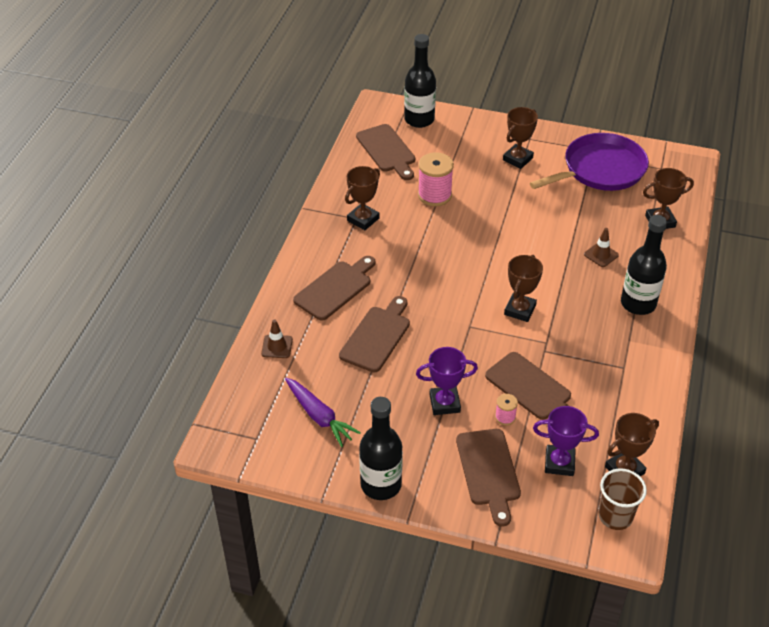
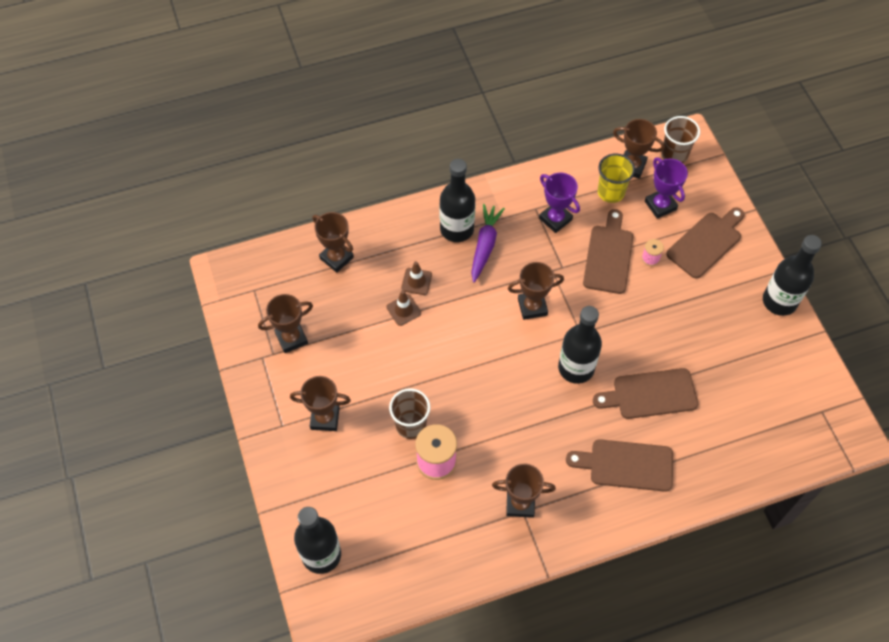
camera: 125 degrees left, 15 degrees up
brown traffic cone [261,319,293,358] -> brown traffic cone moved to [387,290,421,326]
purple carrot [285,378,361,447] -> purple carrot moved to [471,204,505,283]
brown cutting board [356,124,415,180] -> none
purple trophy [416,347,478,415] -> purple trophy moved to [539,172,580,233]
purple pan [530,133,649,191] -> brown trophy [258,294,313,353]
none -> brown cup [389,388,430,439]
none -> black bottle [558,306,602,384]
none -> yellow cup [598,154,635,203]

